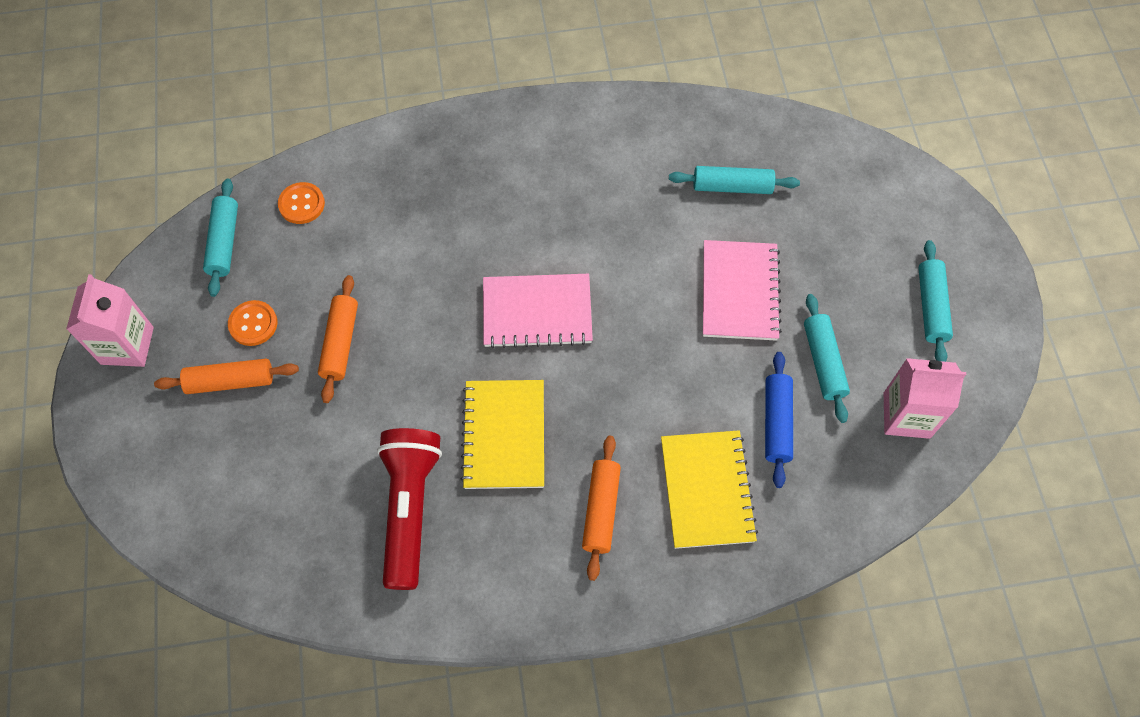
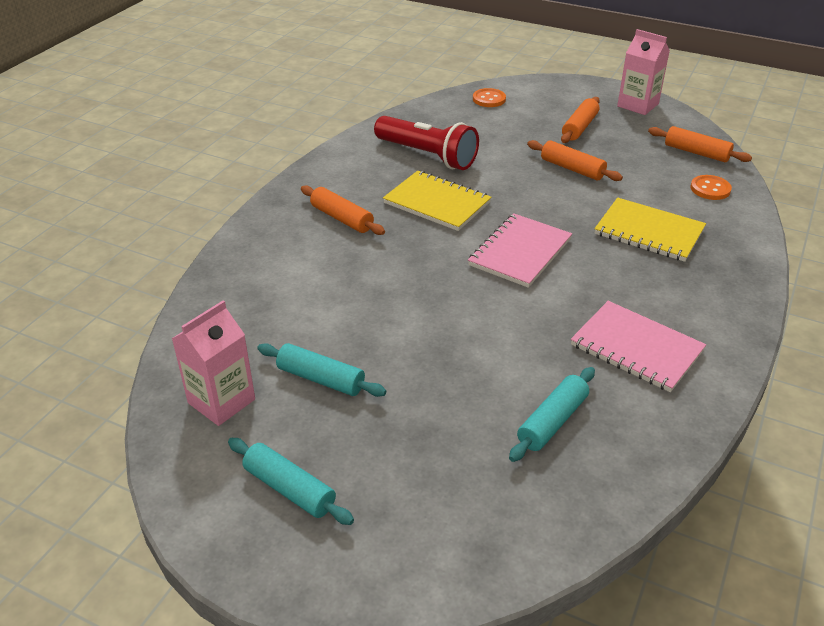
camera: 125 degrees right, 25 degrees down
turquoise rolling pin [203,178,238,297] -> orange rolling pin [648,126,752,162]
orange button [228,300,277,346] -> orange button moved to [473,88,506,107]
yellow notebook [661,430,758,549] -> yellow notebook moved to [594,198,706,262]
pink notebook [703,240,782,341] -> pink notebook moved to [571,301,706,392]
blue rolling pin [765,352,793,488] -> none

